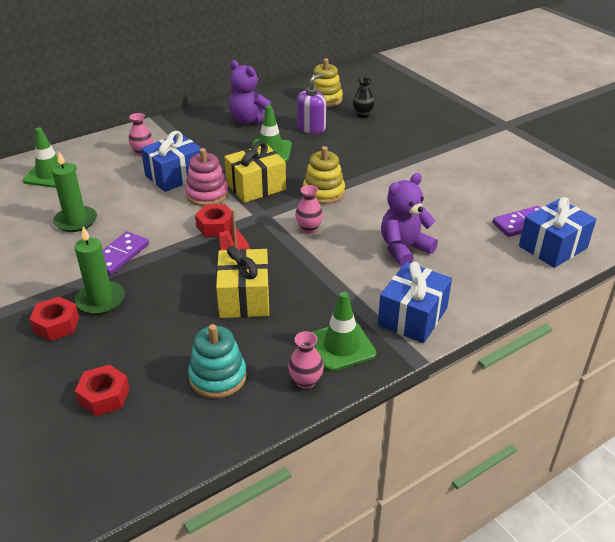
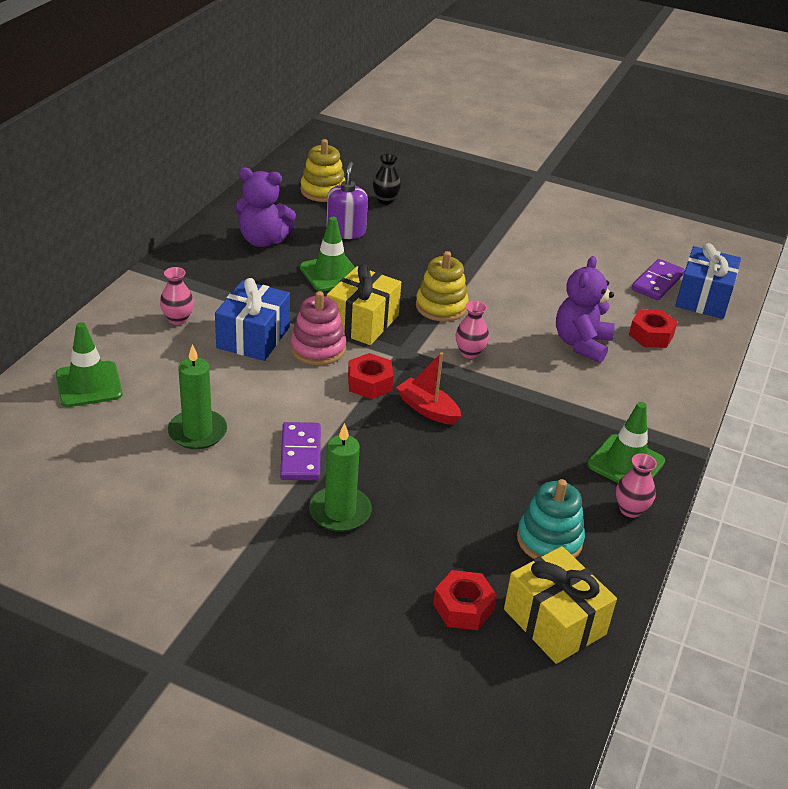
camera: 35 degrees left, 0 degrees up
red nut [29,297,79,341] -> red nut moved to [629,309,677,348]
yellow gift [216,246,270,318] -> yellow gift moved to [504,546,617,664]
blue gift [378,262,452,343] -> none

